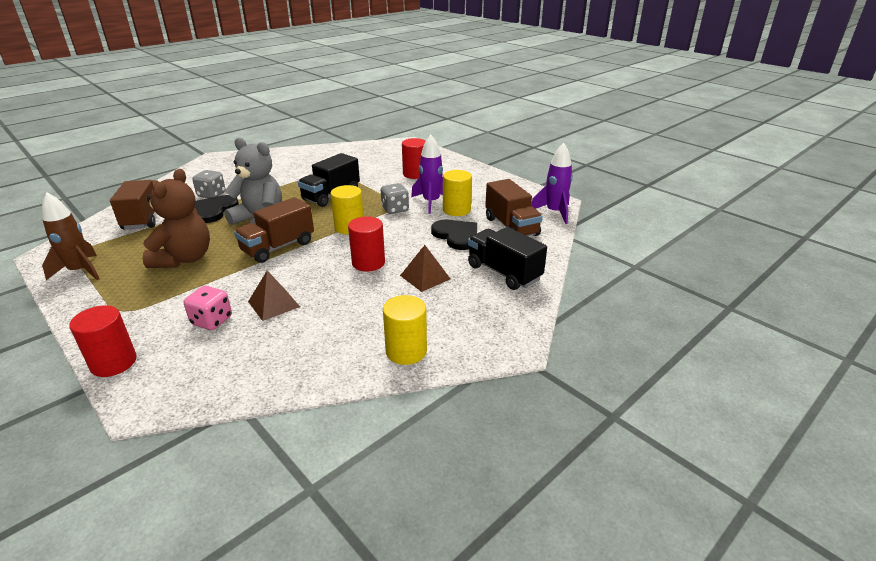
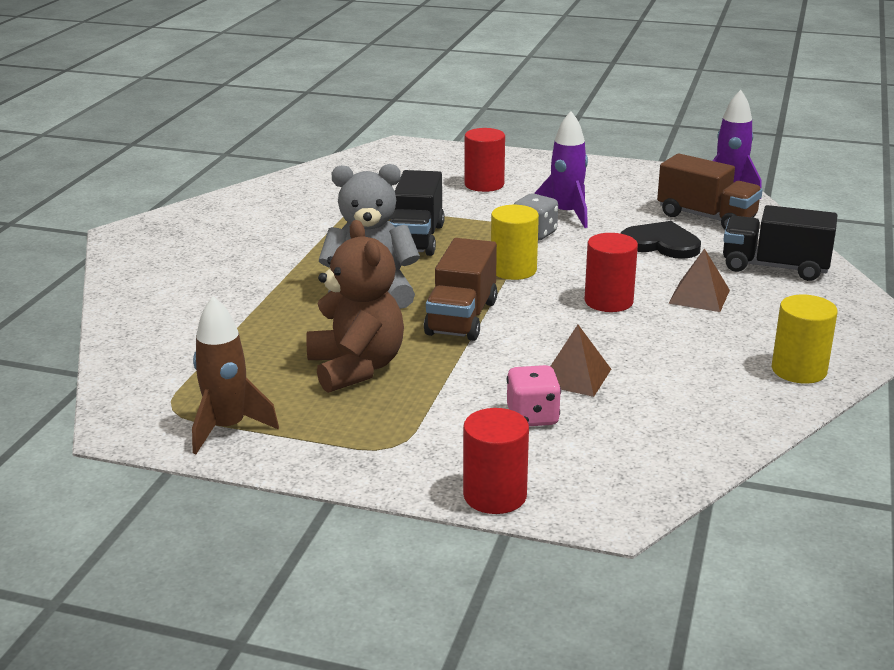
camera: 30 degrees left, 5 degrees down
brown truck [110,180,159,229] -> none
grey dice [192,170,226,198] -> none
black heart [195,195,239,223] -> none
yellow cylinder [443,170,472,216] -> none

